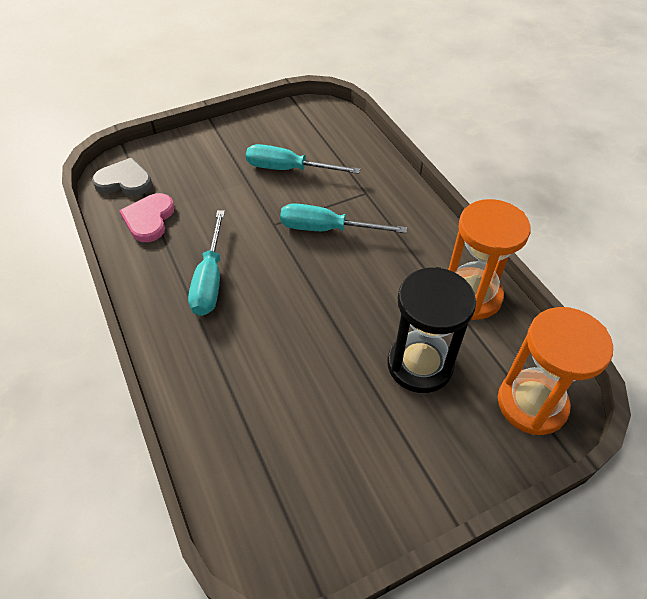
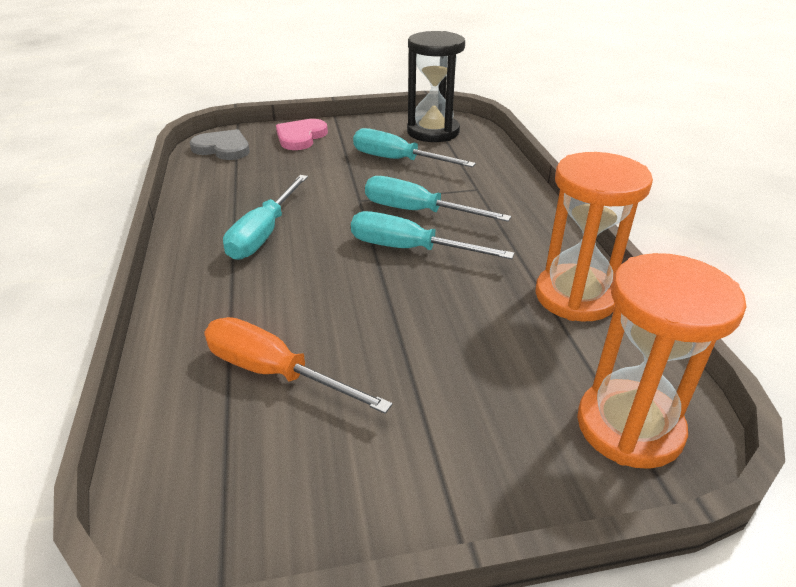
camera: 15 degrees right, 15 degrees down
pink heart [119,193,175,242] -> pink heart moved to [276,119,328,150]
black hourglass [387,267,476,393] -> black hourglass moved to [407,31,465,142]
none -> orange screwdriver [204,317,393,414]
none -> turquoise screwdriver [351,211,515,259]

